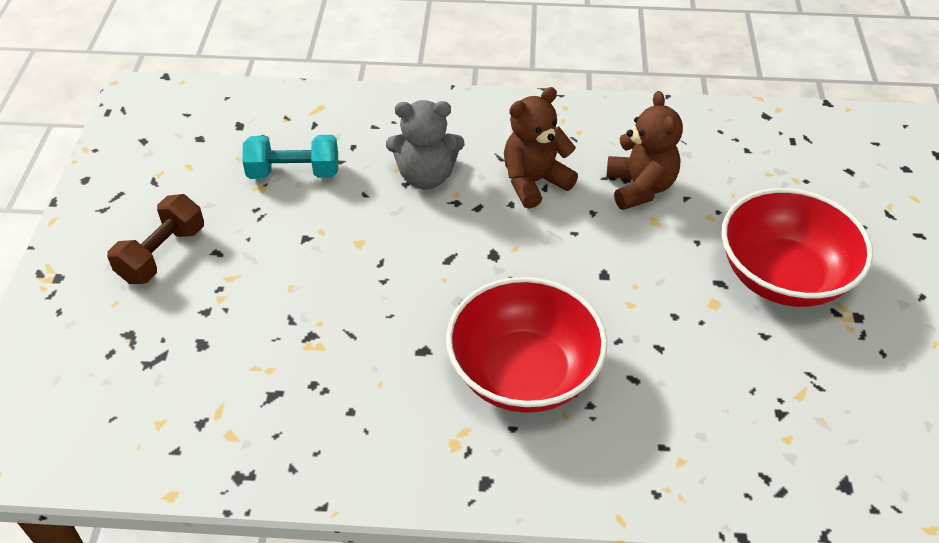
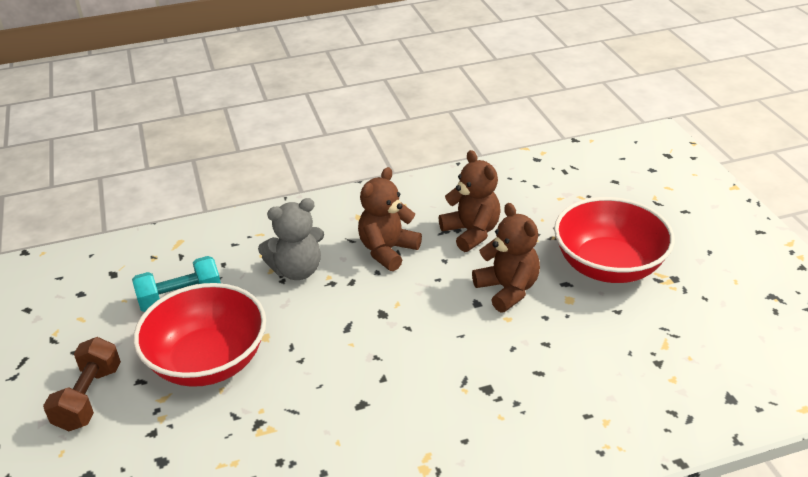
camera: 20 degrees left, 10 degrees down
red bowl [446,277,607,413] -> red bowl moved to [133,283,266,387]
none -> brown teddy bear [472,203,540,313]

